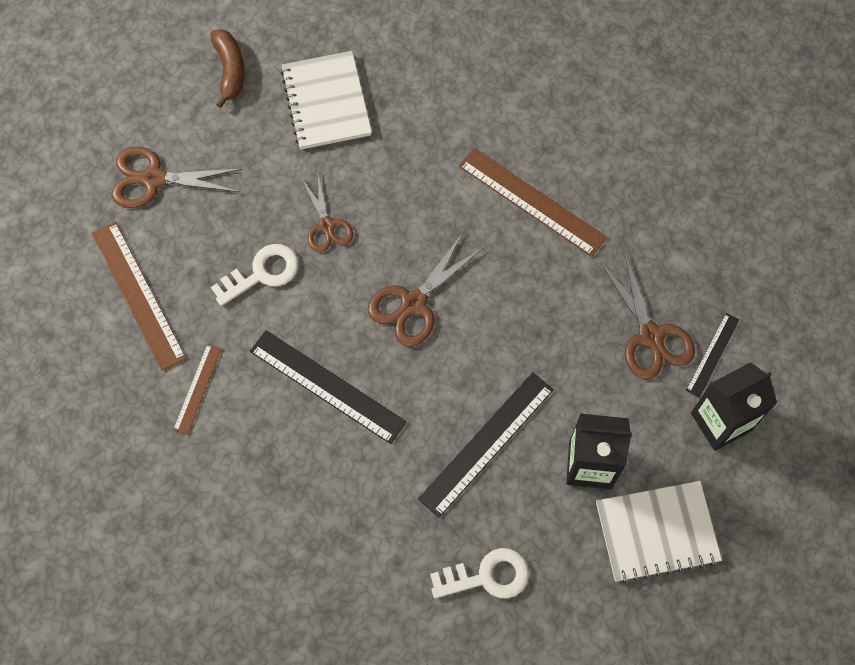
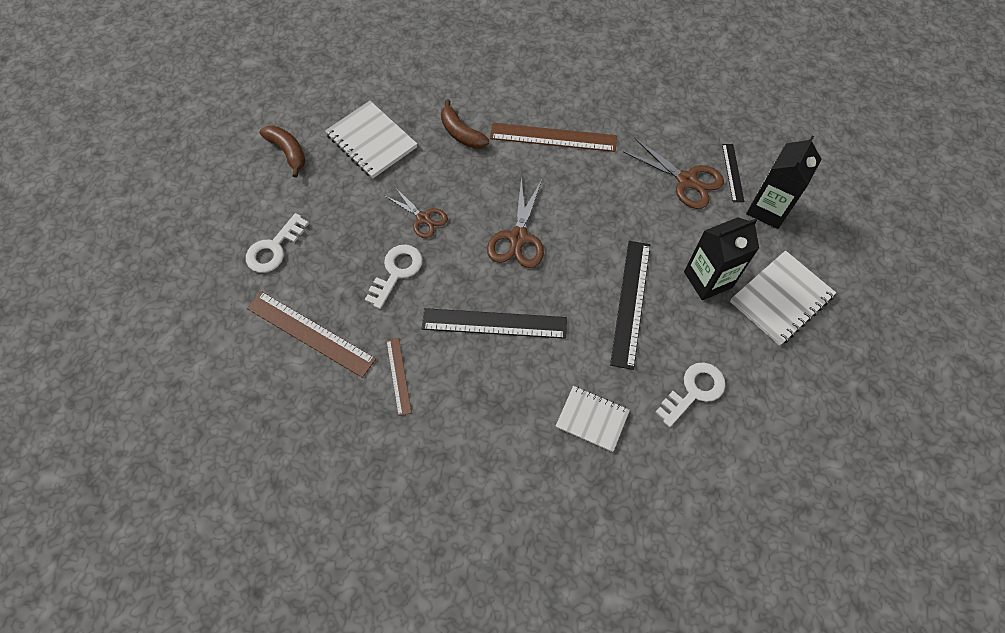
camera: 30 degrees left, 5 degrees down
brown scissors [111,147,242,208] -> white key [246,213,309,273]
none -> brown banana [441,99,489,149]
none -> white notebook [556,386,630,452]

